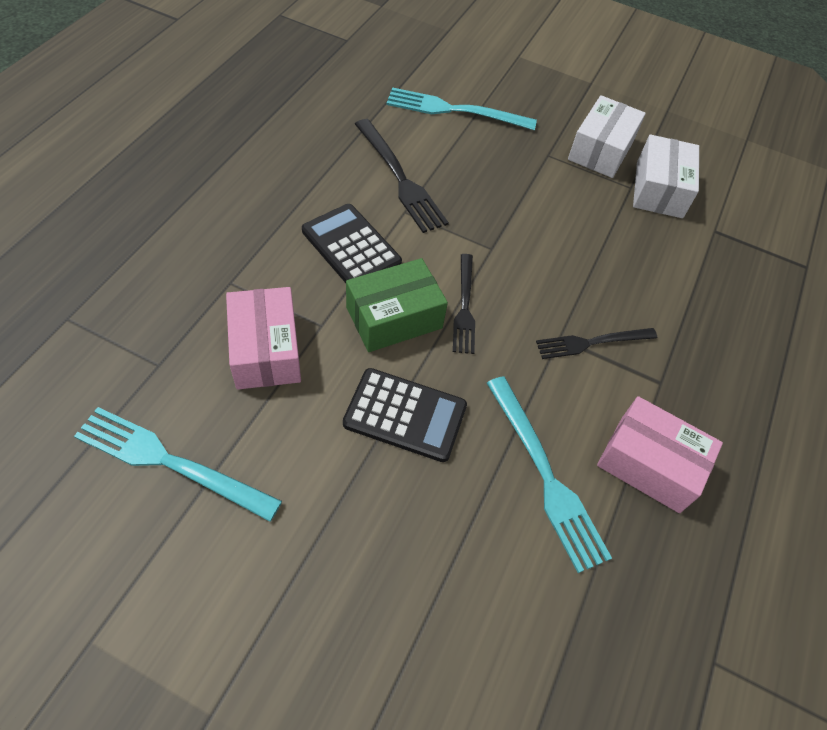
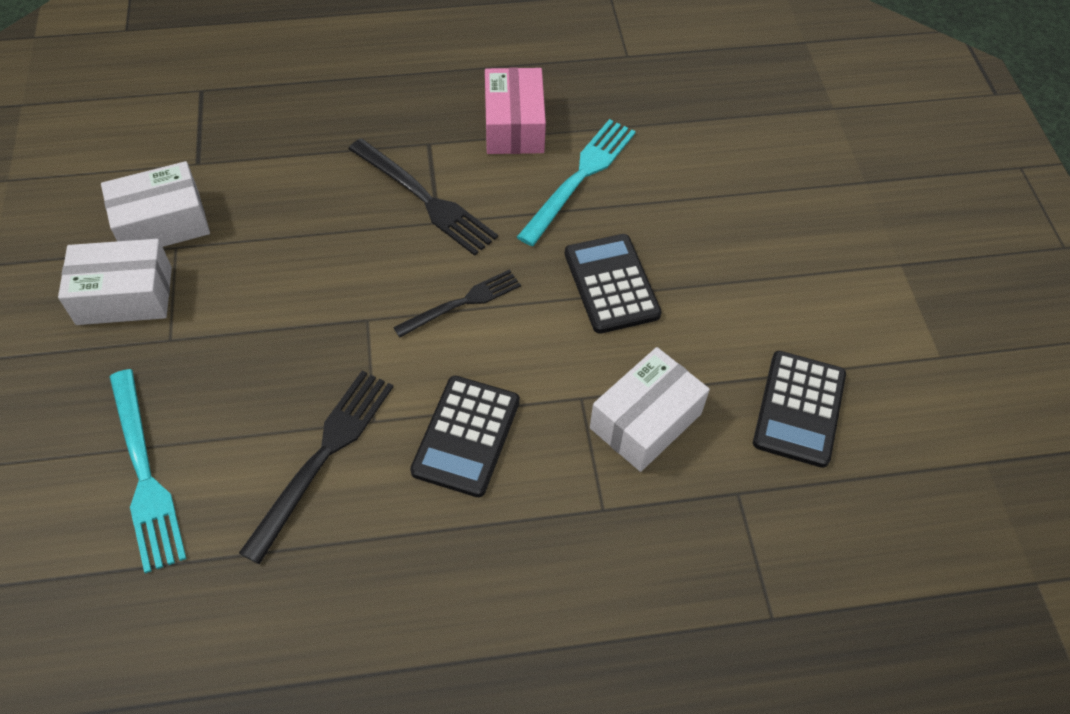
camera: 120 degrees left, 0 degrees up
turquoise fork [74,407,282,522] -> black calculator [753,351,846,468]
pink box [226,287,301,389] -> white box [590,347,710,472]
green box [346,258,448,352] -> none
black fork [536,328,657,359] -> black fork [348,138,498,256], size x1.51

